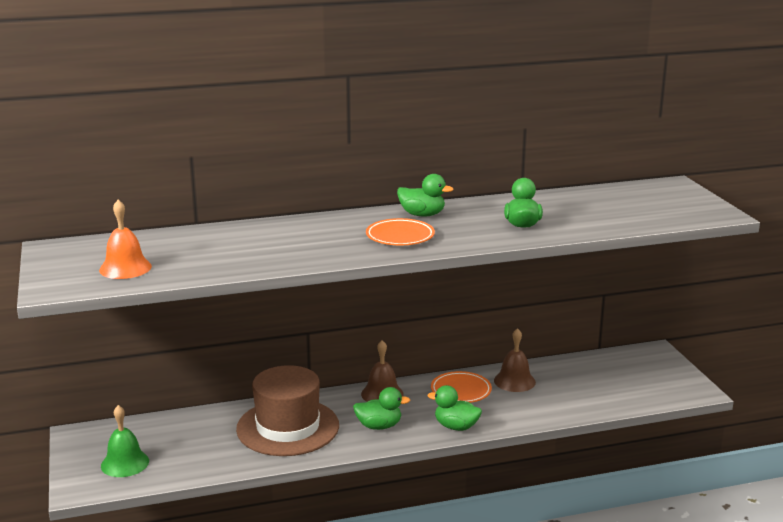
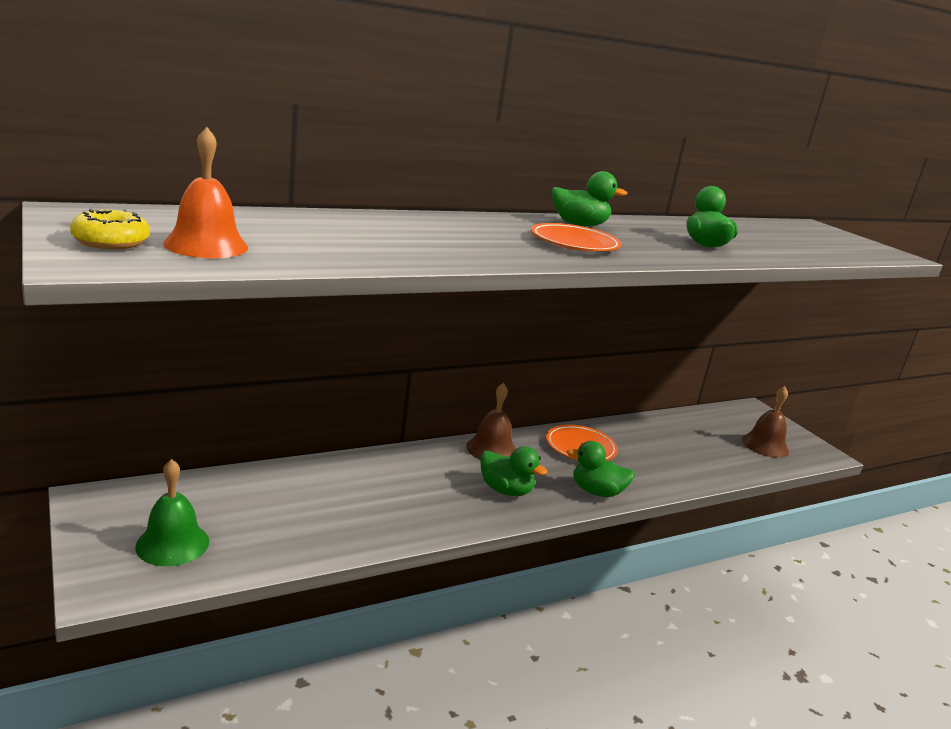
camera: 15 degrees left, 0 degrees up
brown hat [236,365,339,456] -> none
green duck [353,387,410,430] -> green duck turned 45 degrees clockwise [480,446,548,496]
brown bell [494,328,536,392] -> brown bell moved to [742,386,789,458]
none -> yellow donut [70,209,150,249]

